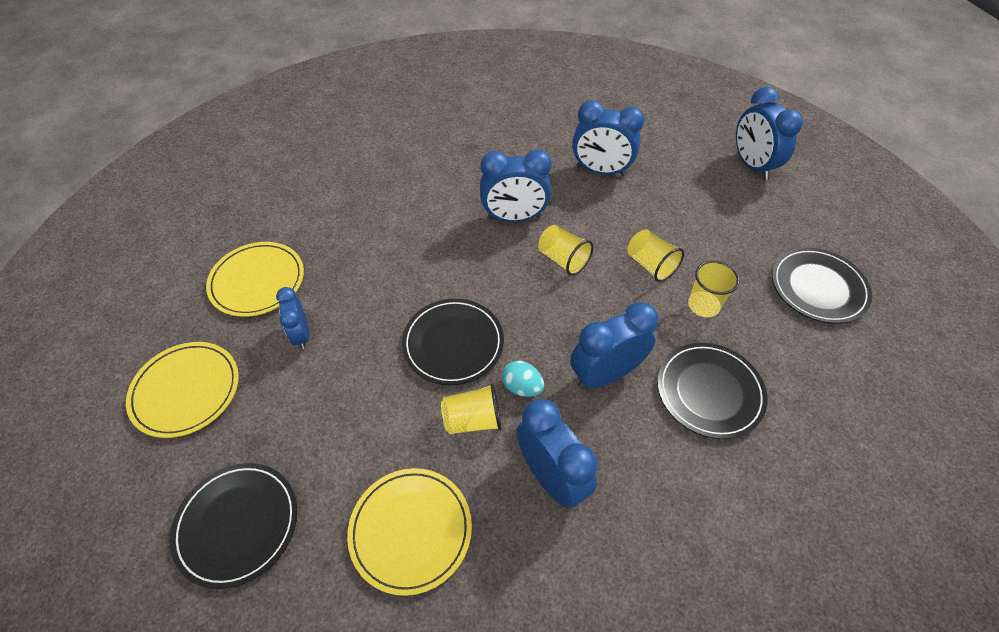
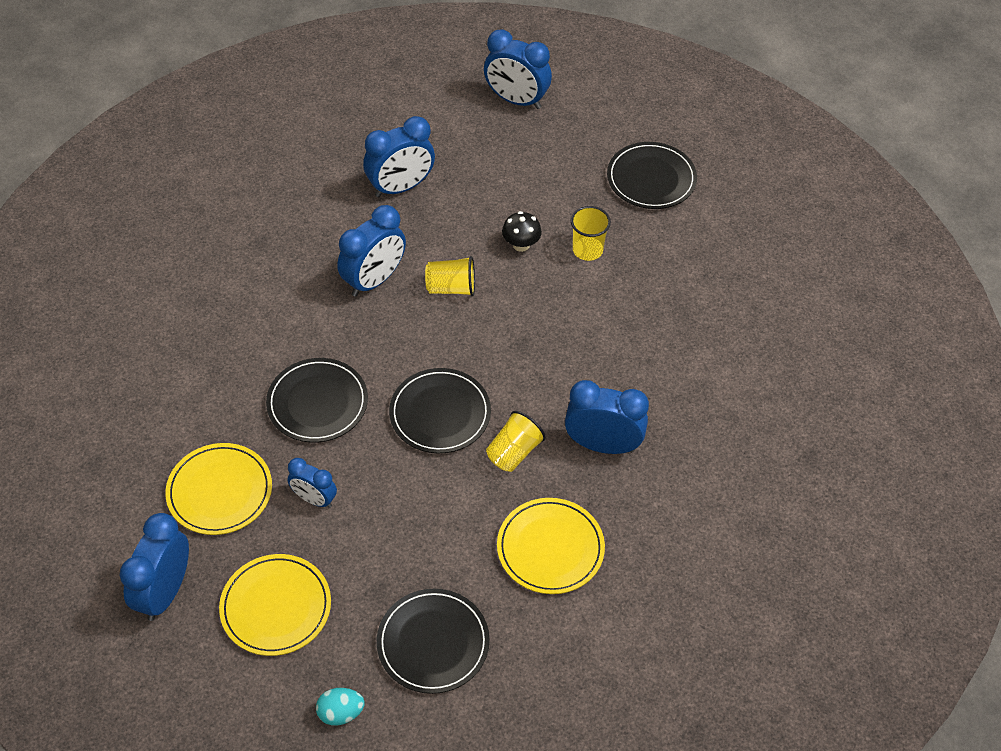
camera: 45 degrees left, 0 degrees up
turquoise egg [502,361,544,397] -> turquoise egg moved to [316,688,364,726]
blue clock [570,302,659,389] -> blue clock moved to [120,513,189,621]
yellow cup [627,229,684,282] -> black mushroom [502,211,542,252]
black plate [657,343,768,439] -> black plate moved to [266,358,368,443]

